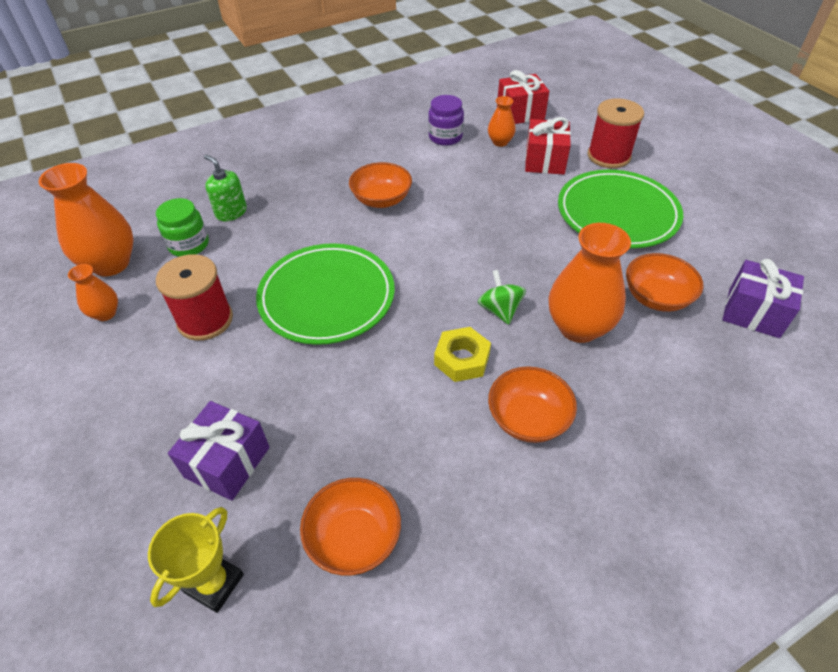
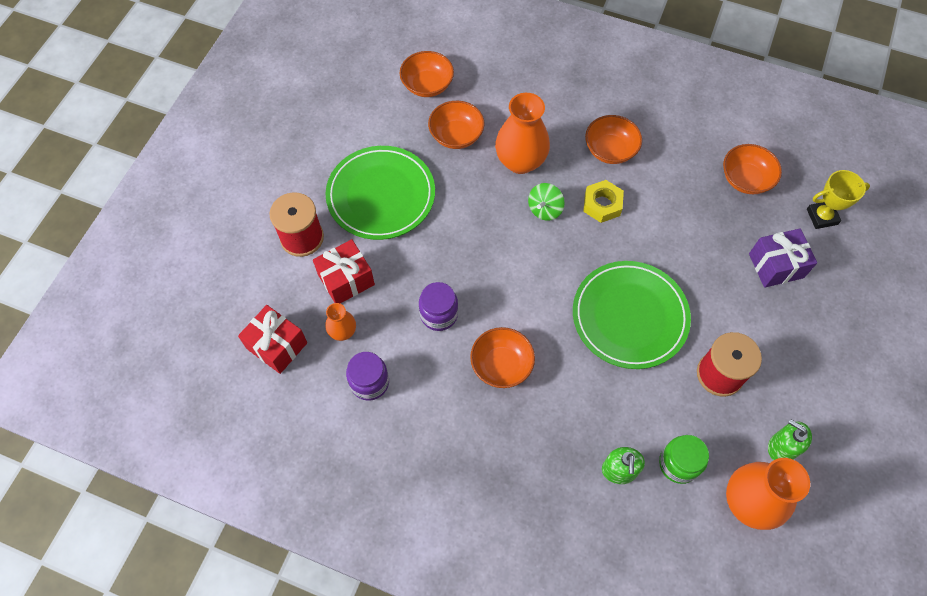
camera: 130 degrees left, 15 degrees up
orange vase [68,264,118,321] -> green soap dispenser [768,419,812,460]
purple gift [722,259,804,338] -> orange bowl [399,51,454,97]
none -> purple jar [419,282,458,331]

